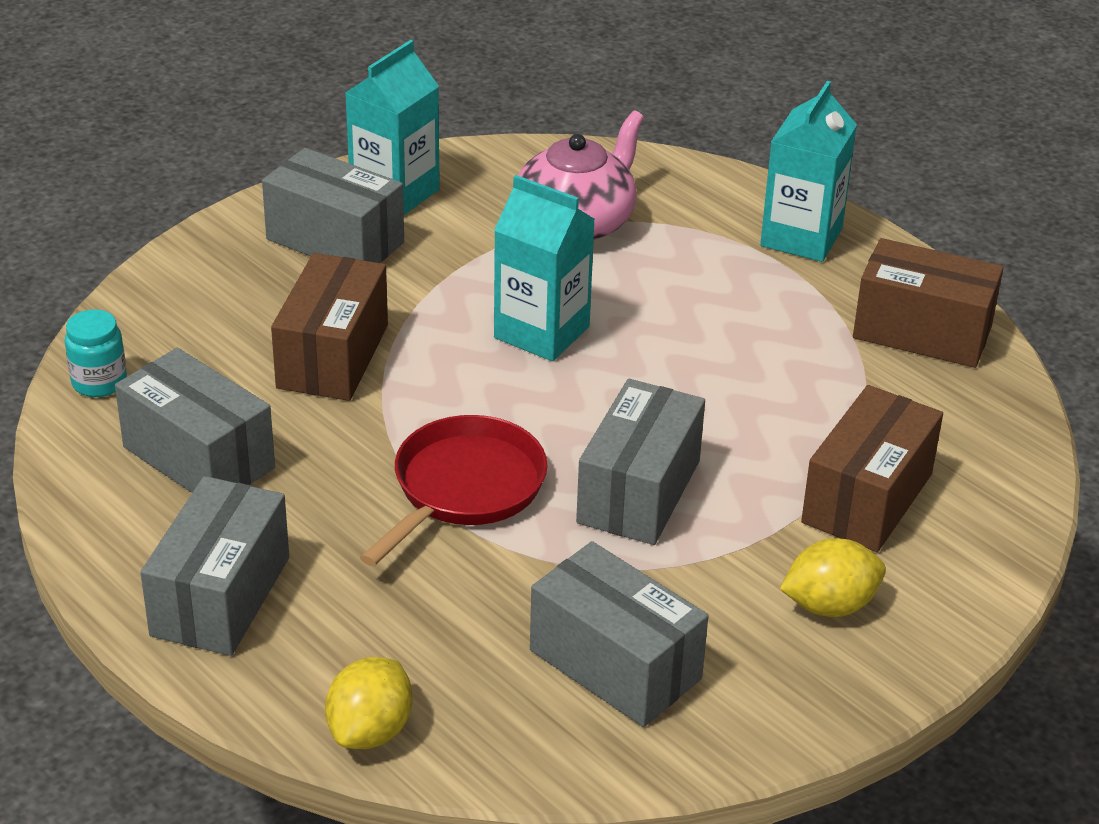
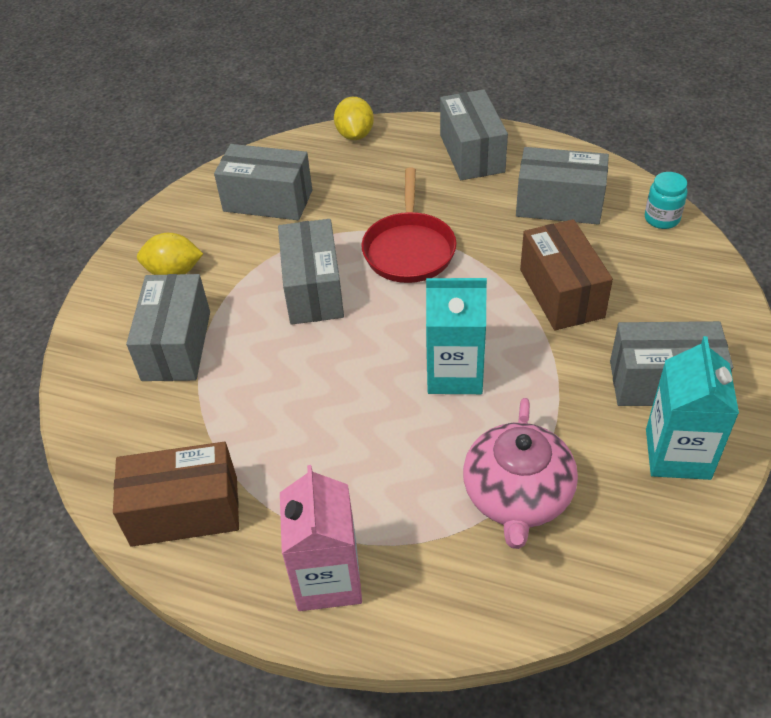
camera: 155 degrees right, 10 degrees up
turquoise carton [760,81,857,262] -> pink carton [280,465,362,611]
yellow lemon [780,538,886,617] -> yellow lemon turned 45 degrees clockwise [137,233,203,275]
brown box [801,385,943,552] -> grey box [126,274,210,381]

